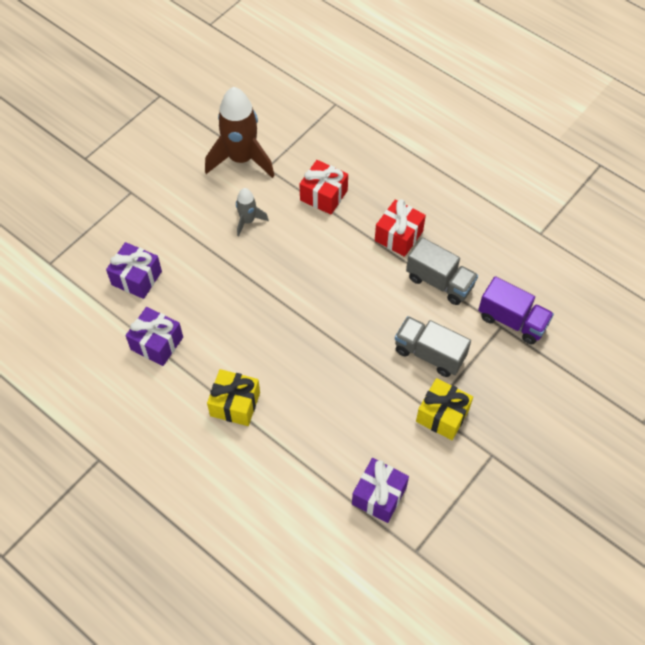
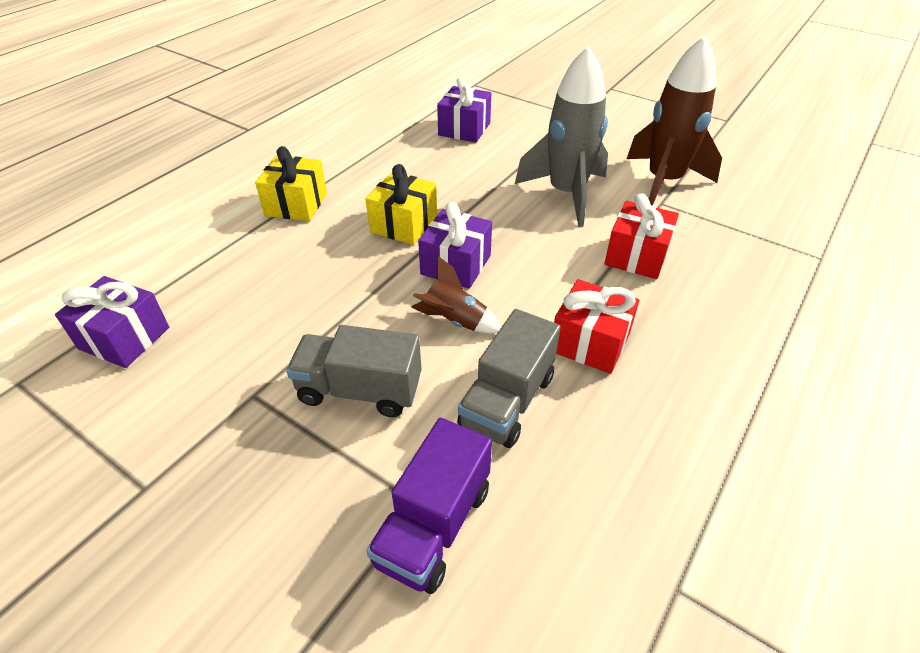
camera: 85 degrees right, 15 degrees down
purple gift [126,307,183,366] -> purple gift moved to [418,202,492,289]
grey rocket [236,188,269,237] -> grey rocket [515,46,608,227], size x1.99
grey truck [395,316,471,377] -> grey truck turned 105 degrees counterclockwise [286,325,422,417]
yellow gift [416,378,473,440] -> yellow gift moved to [365,164,437,245]
none -> brown rocket [411,256,501,334]

